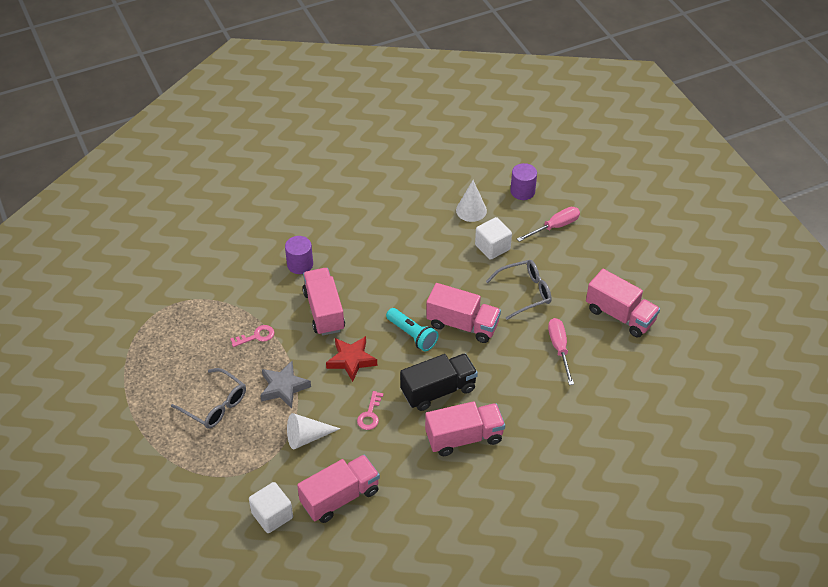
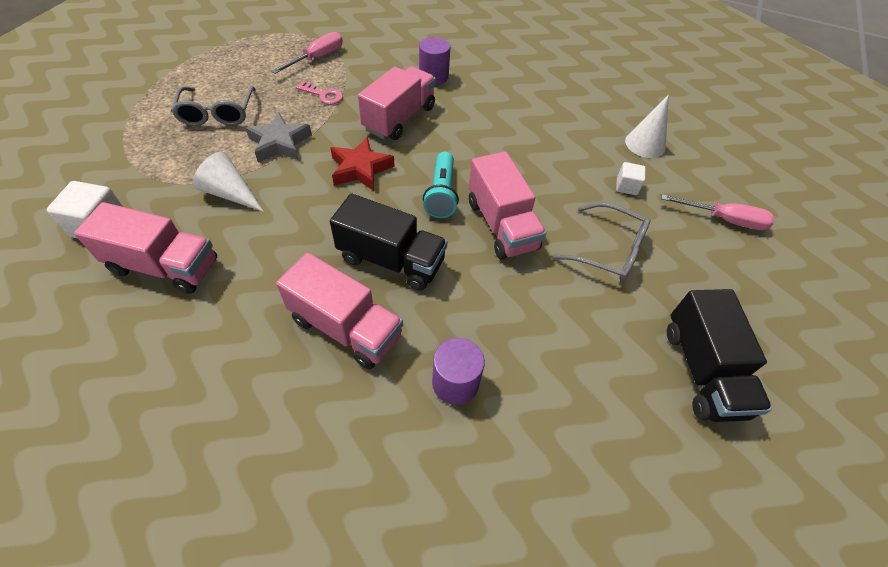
camera: 45 degrees right, 5 degrees up
pink key [357,391,383,430] -> none
white cube [475,217,512,260] -> white cube [616,162,646,195], size x0.60
purple cylinder [510,163,537,200] -> purple cylinder moved to [432,338,485,405]
pink screwdriver [548,318,574,385] -> pink screwdriver moved to [271,32,343,74]
pink truck [586,269,660,338] -> black truck [667,289,772,422]

